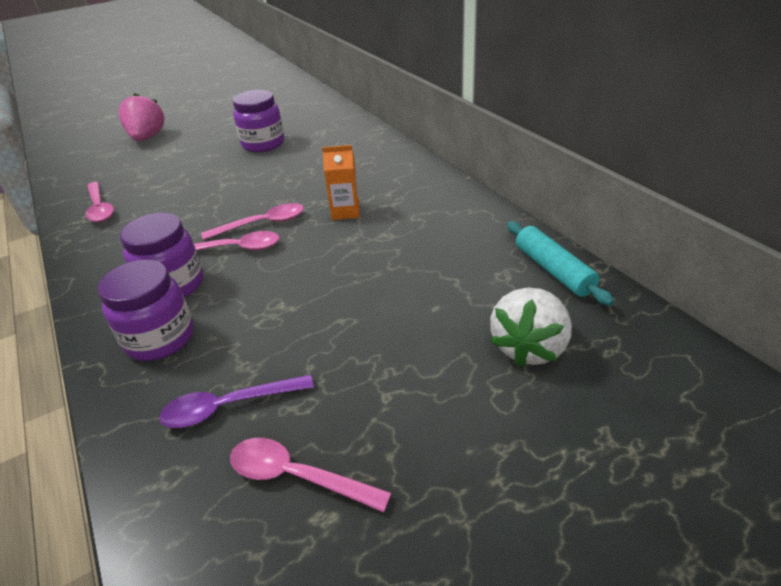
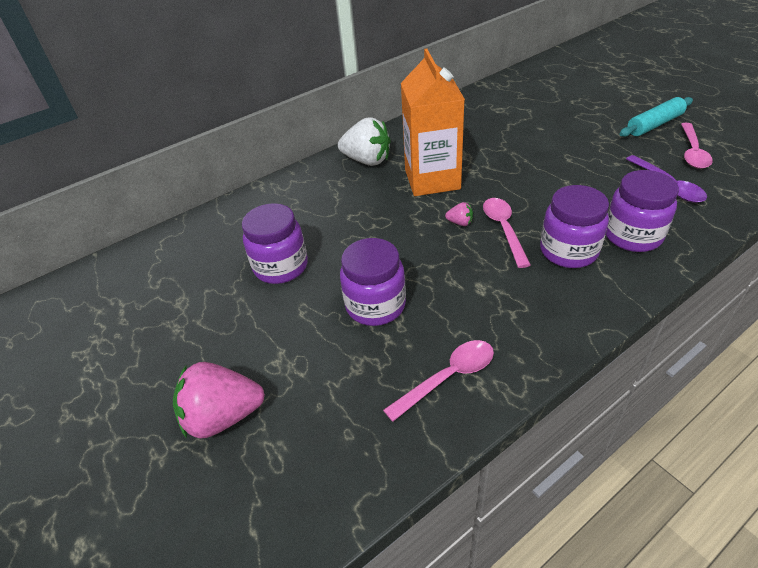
camera: 95 degrees left, 5 degrees up
pink spoon [201,203,304,240] -> pink strawberry [445,202,473,226]
orange carton [322,145,359,220] -> orange carton [401,48,465,196], size x1.95
white strawberry [490,288,572,367] -> white strawberry moved to [338,117,391,166]
turquoise rolling pin [507,221,614,306] -> turquoise rolling pin moved to [619,97,693,137]
none -> purple jar [340,238,406,326]

